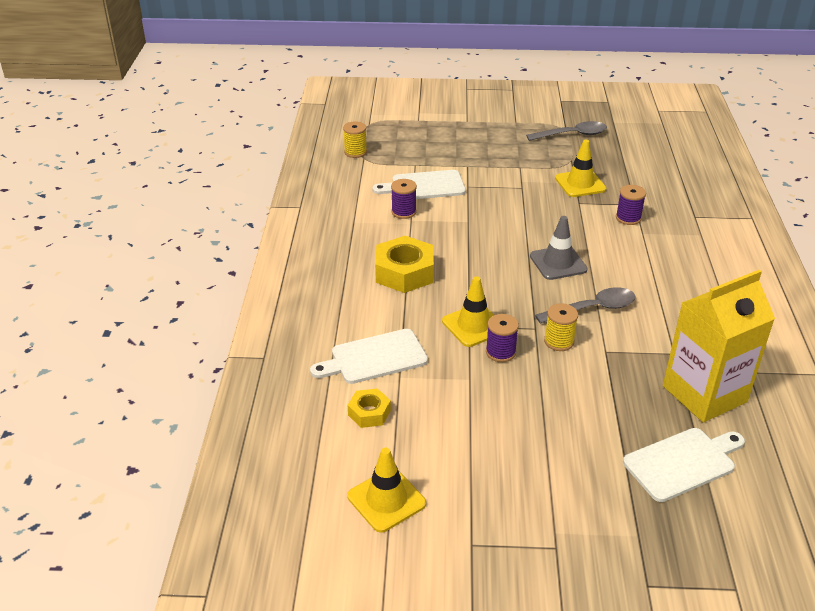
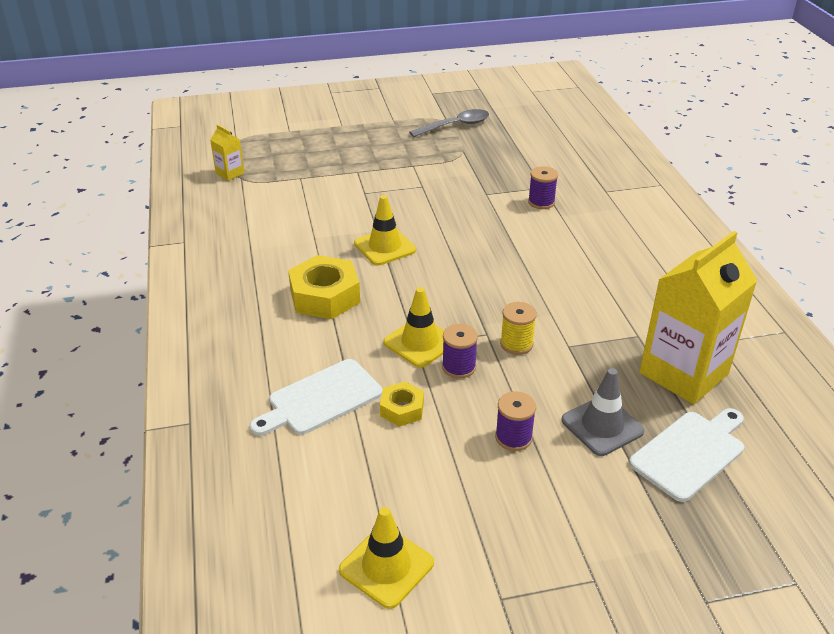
camera: 15 degrees left, 0 degrees up
yellow spool [343,121,367,158] -> yellow carton [210,124,245,181]
yellow nut [348,389,391,428] -> yellow nut moved to [380,381,424,427]
white cutting board [373,170,466,199] -> none
purple spool [391,179,417,219] -> purple spool moved to [495,391,536,451]
grey traffic cone [530,216,588,280] -> grey traffic cone moved to [561,368,644,456]
grey spoon [535,287,636,324] -> none
yellow traffic cone [555,140,606,197] -> yellow traffic cone moved to [354,195,416,265]

